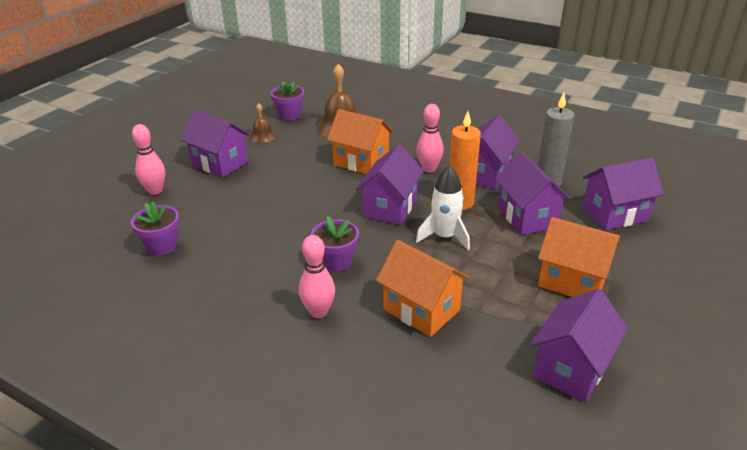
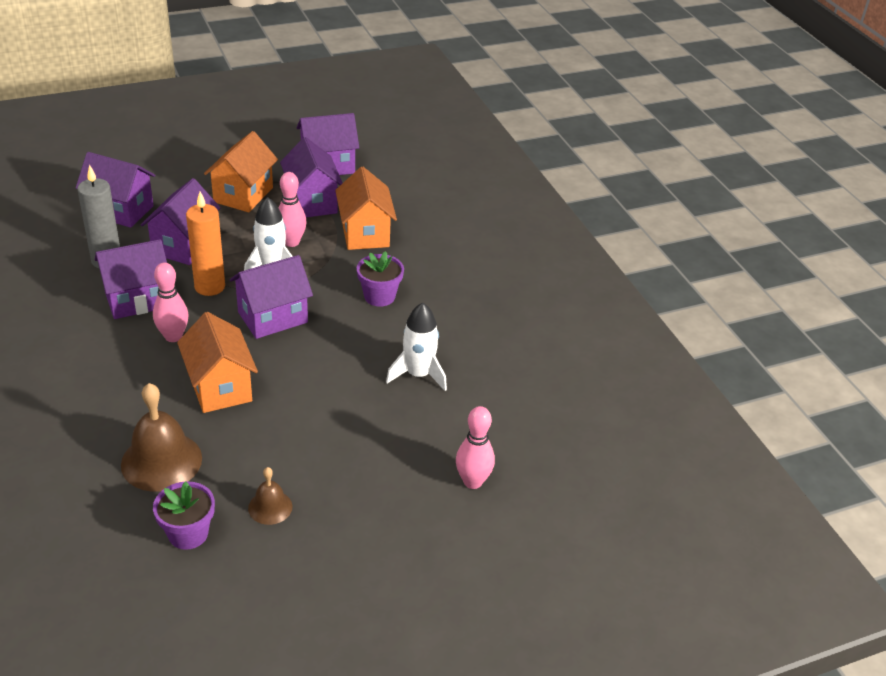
camera: 145 degrees left, 5 degrees up
purple flower pot [131,201,179,256] -> none
purple house [180,110,250,178] -> purple house moved to [280,137,343,217]
pink bowling pin [299,235,335,318] -> pink bowling pin moved to [279,172,307,247]
orange house [538,217,620,297] -> orange house turned 45 degrees clockwise [204,131,278,212]
none -> white rocket [386,302,447,391]

